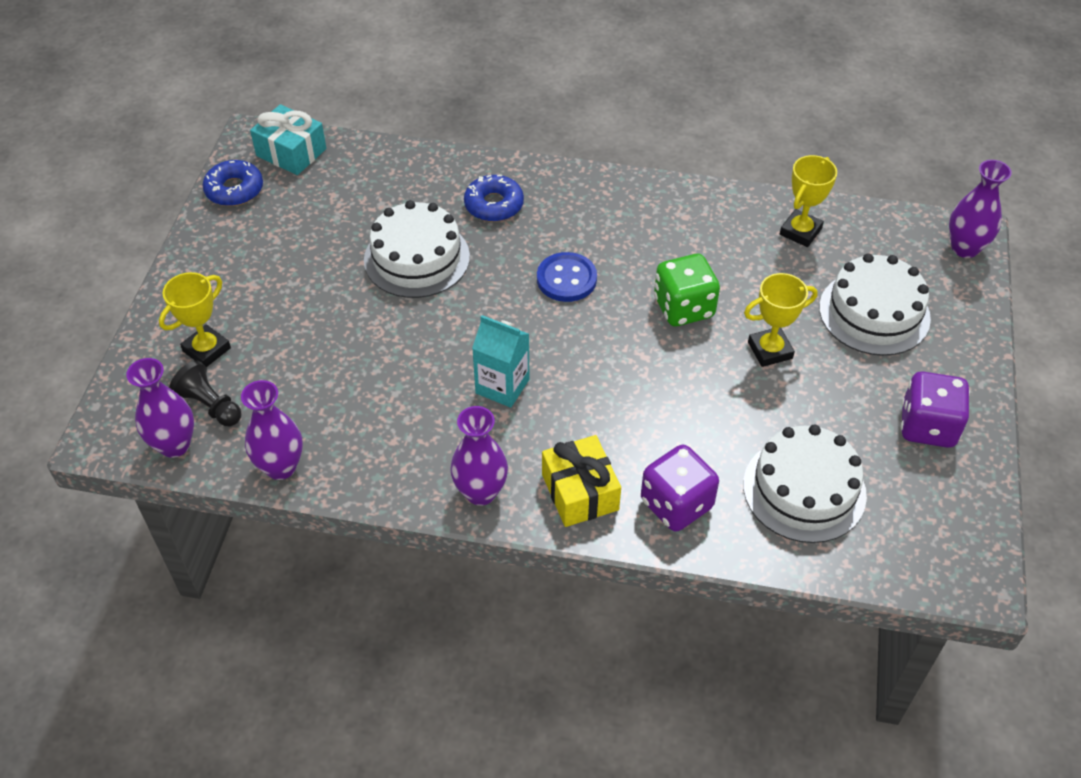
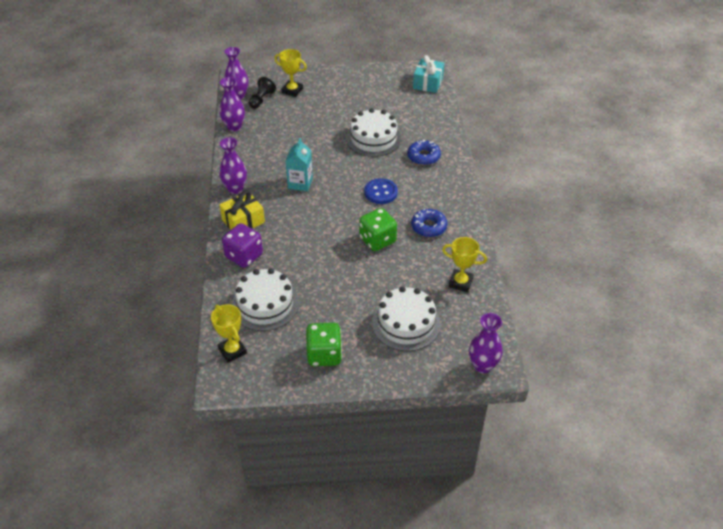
camera: 75 degrees right, 5 degrees down
blue donut [203,160,263,206] -> blue donut moved to [411,209,448,237]
yellow trophy [744,273,818,367] -> yellow trophy moved to [211,304,247,363]
purple dice [901,372,970,448] -> green dice [306,323,342,366]

